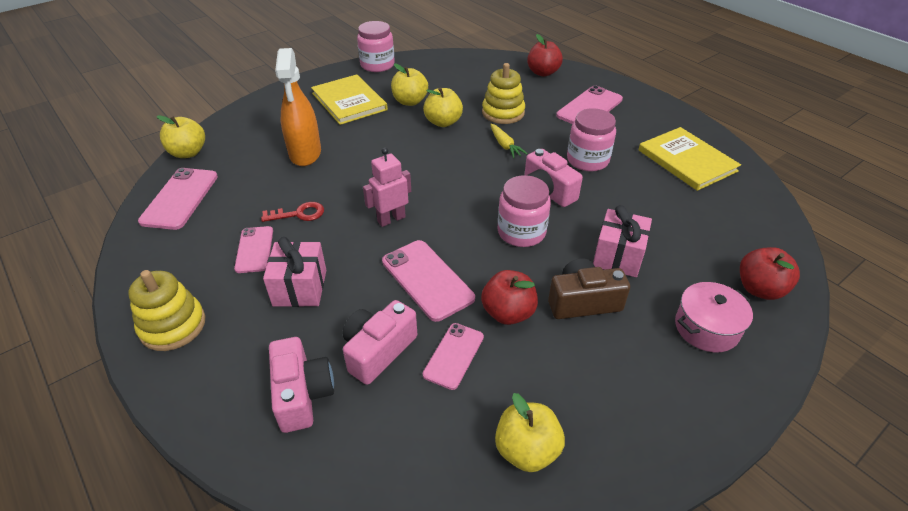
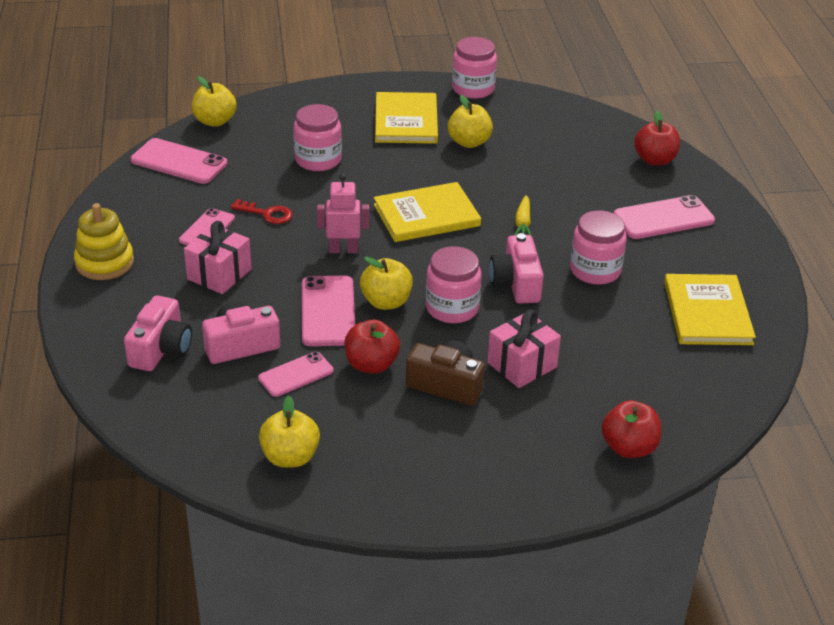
camera: 30 degrees right, 5 degrees down
pink phone [138,168,218,230] -> pink phone turned 75 degrees clockwise [131,138,227,184]
orange spray bottle [275,48,321,166] -> pink jar [294,104,342,171]
yellow apple [423,87,463,127] -> yellow apple moved to [360,257,413,310]
yellow stacking toy [482,63,525,124] -> none
pink pot [675,282,753,352] -> none
none -> yellow book [374,182,481,242]

